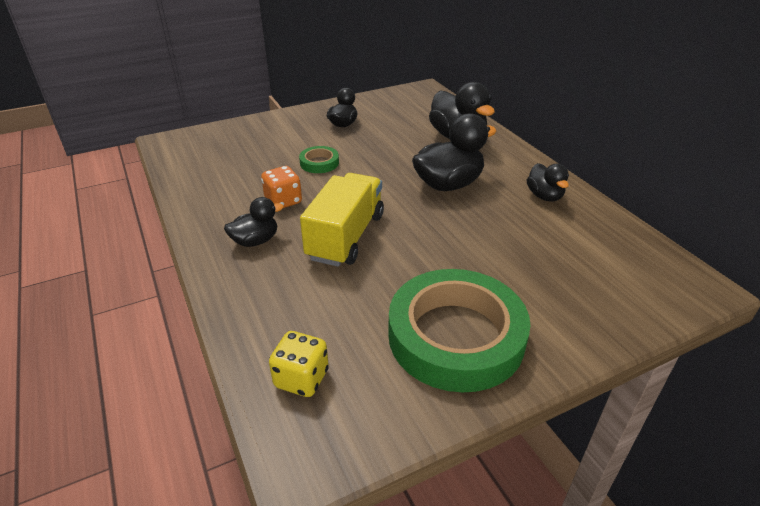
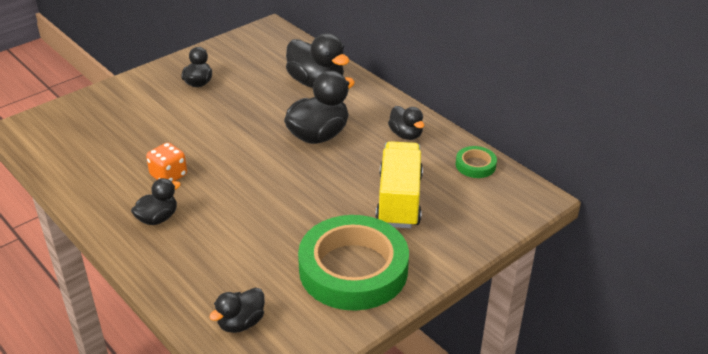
camera: 15 degrees left, 0 degrees up
yellow dice [269,331,329,397] -> black duck [209,288,265,333]
green tape [299,146,339,173] -> green tape moved to [456,146,497,178]
yellow truck [300,173,384,267] -> yellow truck moved to [376,141,423,228]

